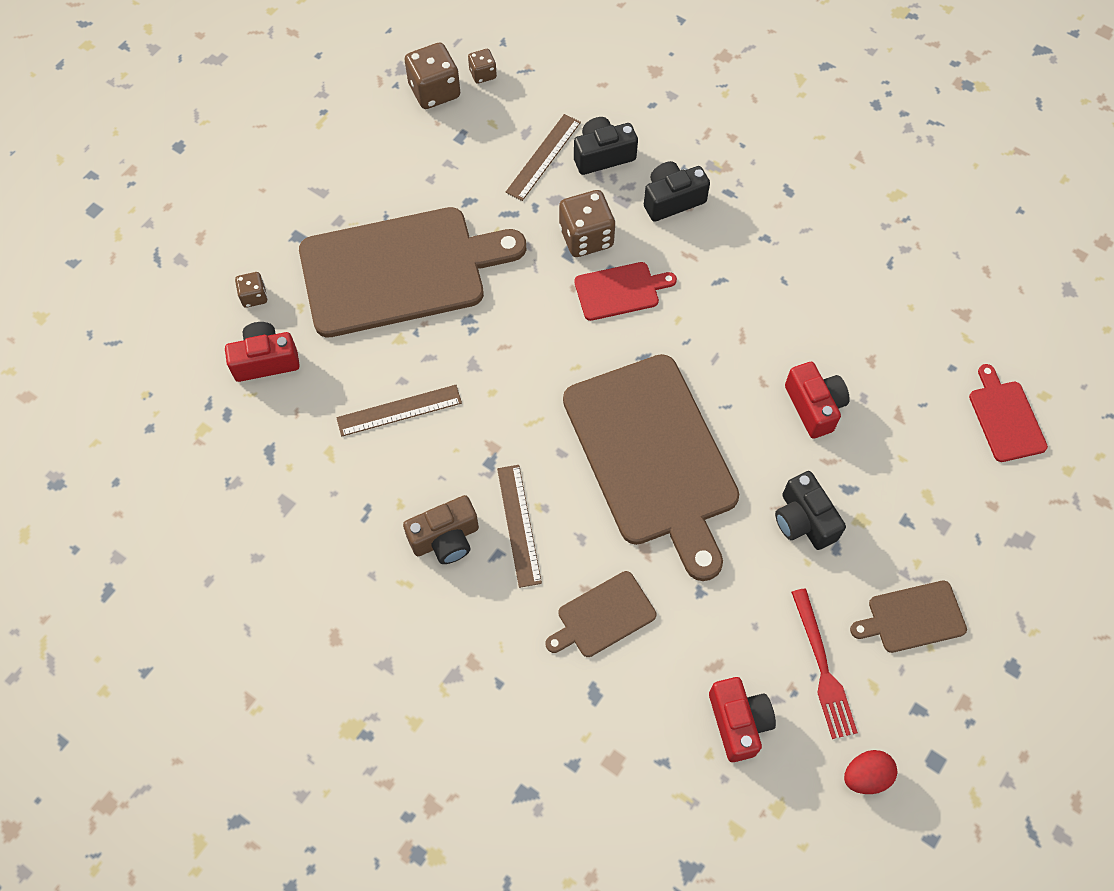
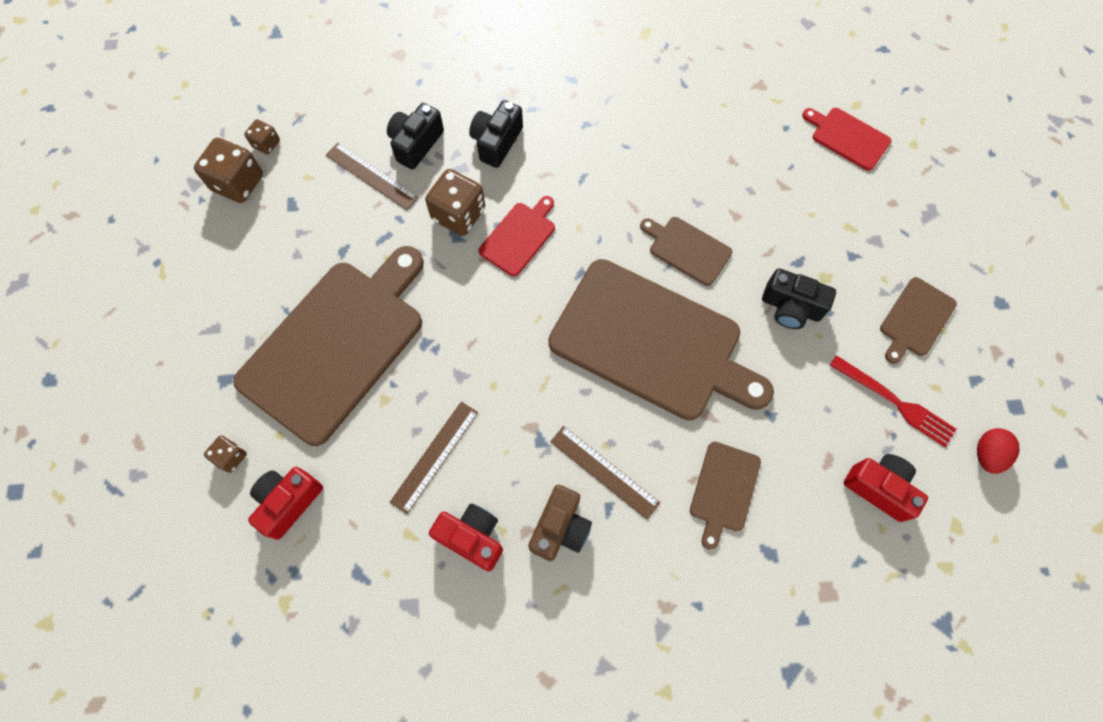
camera: 40 degrees left, 5 degrees up
brown ruler [506,114,581,201] -> brown ruler turned 45 degrees counterclockwise [326,143,419,210]
red camera [785,362,850,439] -> red camera moved to [429,503,503,571]
none -> brown cutting board [640,217,732,286]

